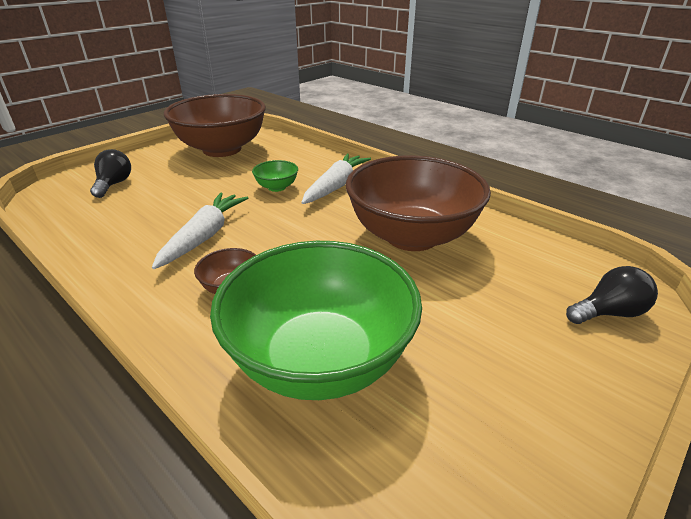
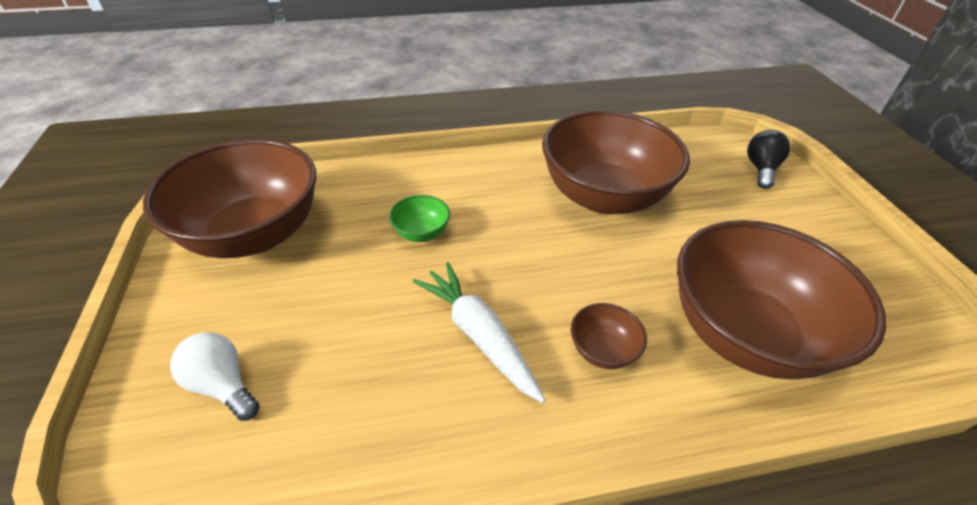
camera: 55 degrees left, 10 degrees up
black light bulb [90,149,131,198] -> white light bulb [170,332,260,421]
green bowl [210,241,422,400] -> brown bowl [677,220,887,379]
white carrot [301,153,371,204] -> none

